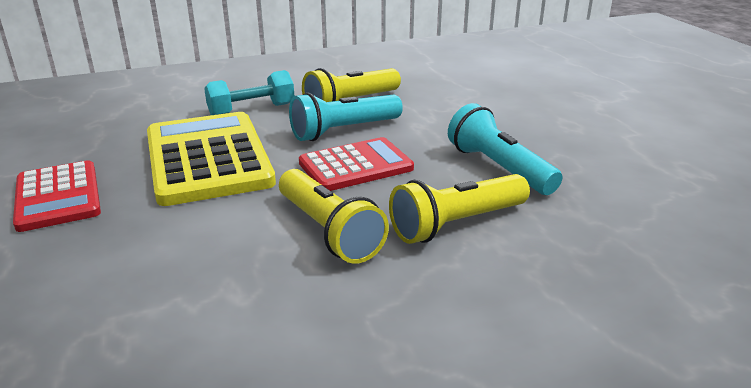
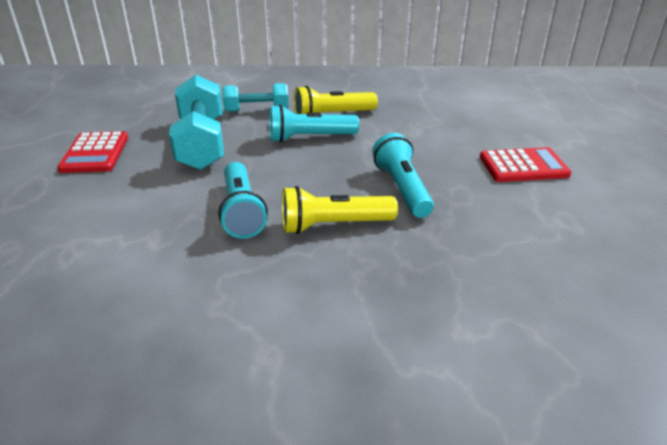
camera: 20 degrees right, 5 degrees up
yellow calculator [147,112,276,206] -> turquoise dumbbell [169,75,224,170]
yellow flashlight [279,169,389,264] -> turquoise flashlight [218,162,267,239]
red calculator [299,137,414,191] -> red calculator moved to [480,147,571,182]

